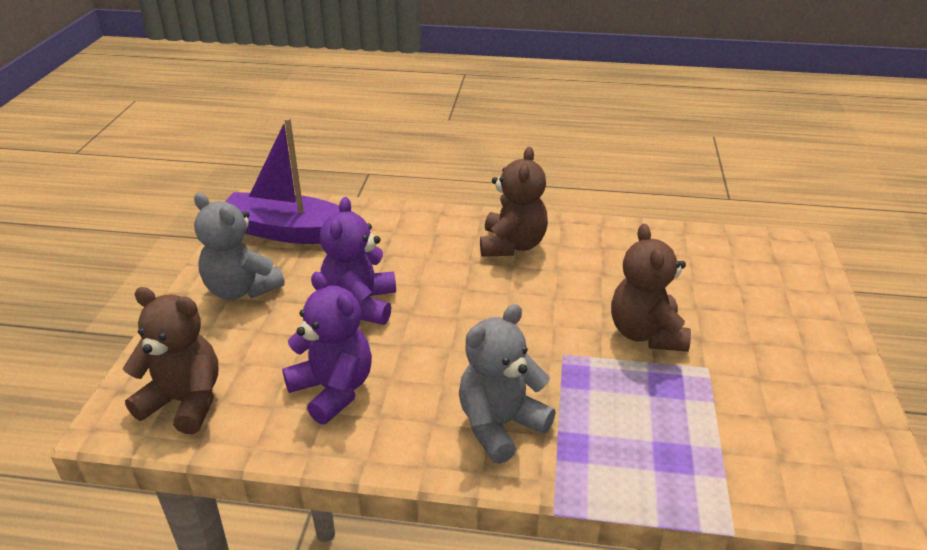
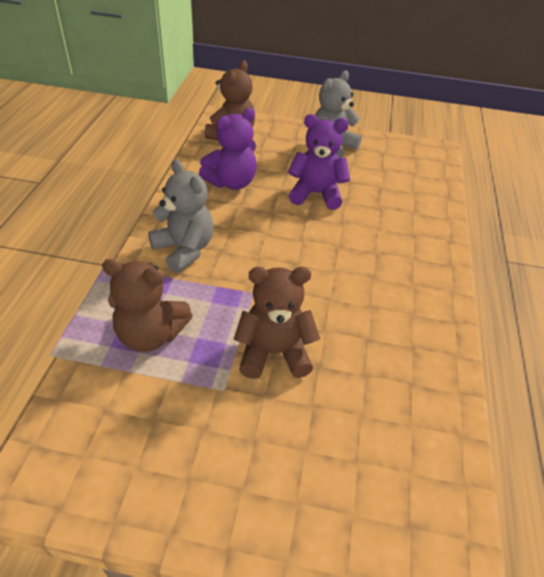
camera: 90 degrees right, 10 degrees up
purple boat [225,118,354,244] -> none
brown teddy bear [480,147,548,257] -> brown teddy bear moved to [102,259,193,352]

